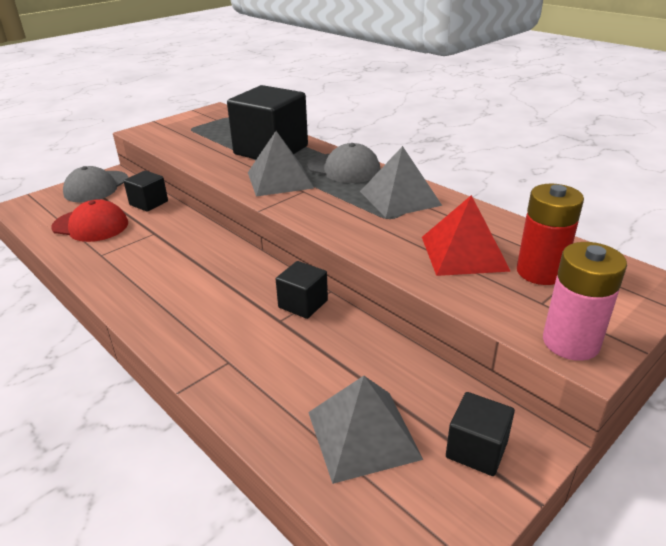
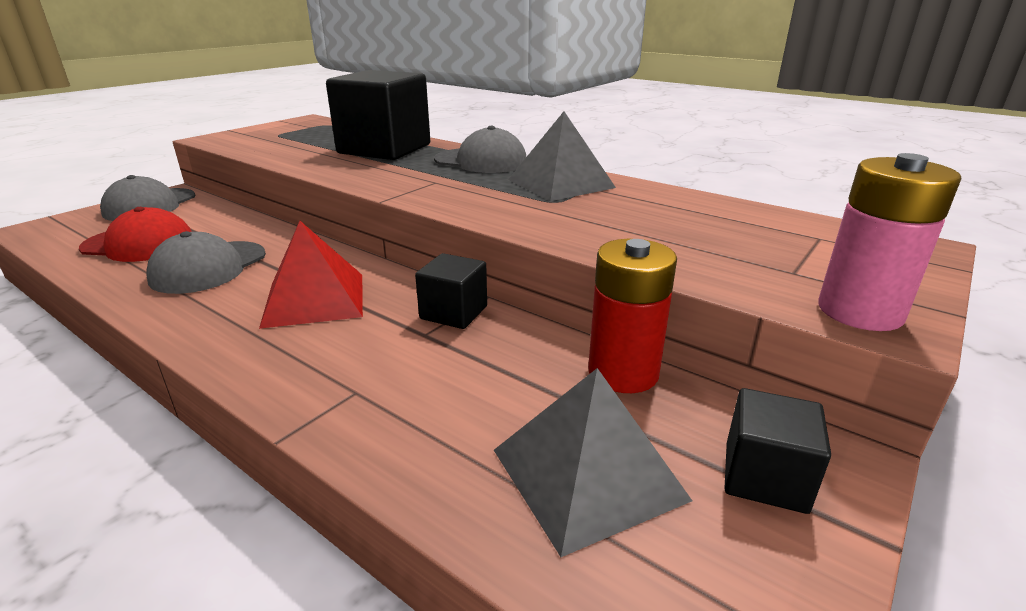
camera: 10 degrees left, 5 degrees down
black cube [124,171,168,212] -> none
grey pyramid [248,131,314,197] -> none
red pyramid [422,195,511,276] -> red pyramid moved to [259,221,363,329]
red battery [517,184,584,285] -> red battery moved to [588,239,677,393]
none -> grey cap [146,231,266,294]

